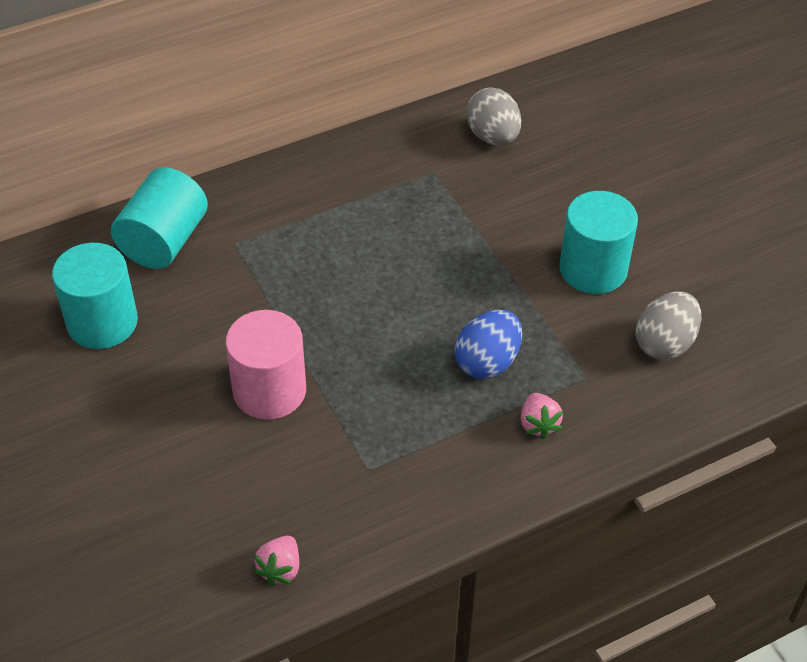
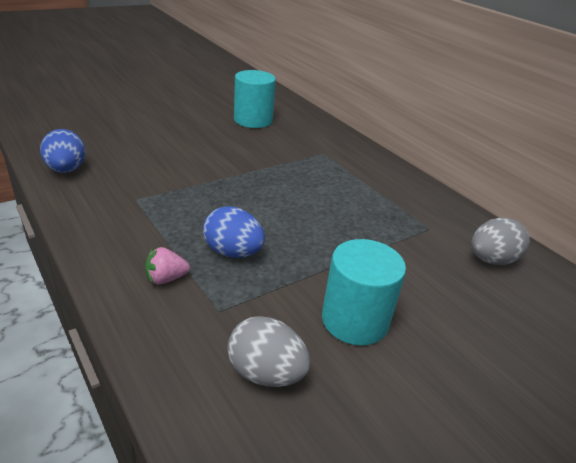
camera: 80 degrees right, 15 degrees down
turquoise cylinder [111,167,208,269] -> none
pink cylinder [226,310,306,420] -> none
pink strawberry [254,535,299,586] -> blue egg [40,129,85,173]

